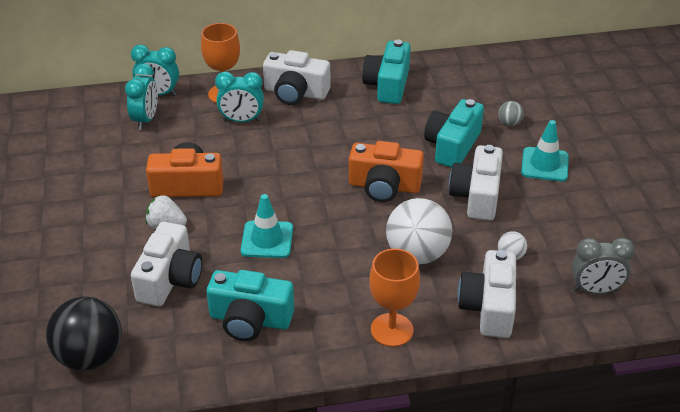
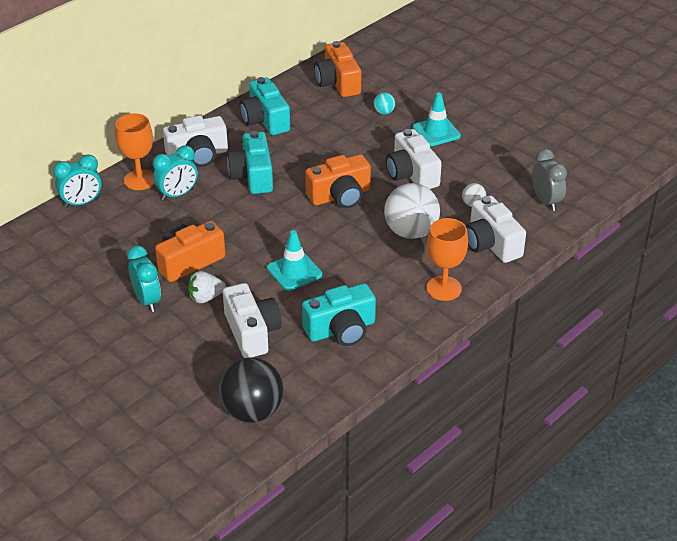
camera: 35 degrees left, 0 degrees up
turquoise clock [125,64,158,130] -> turquoise clock moved to [127,246,161,312]
turquoise camera [424,99,484,168] -> turquoise camera moved to [227,131,273,194]
grey ball [498,101,524,126] -> turquoise ball [373,92,395,115]
grey clock [572,238,635,294] -> grey clock turned 75 degrees counterclockwise [532,149,567,211]
none -> orange camera [314,41,361,97]

